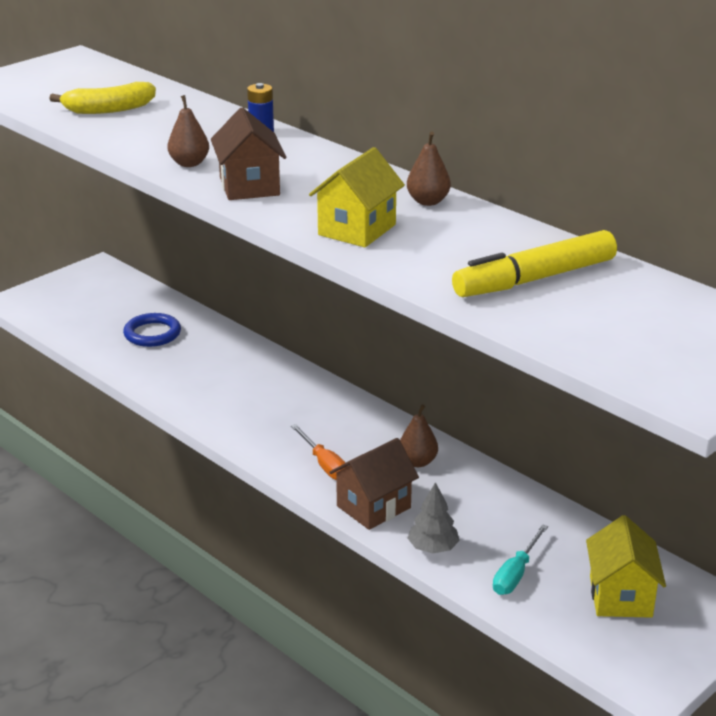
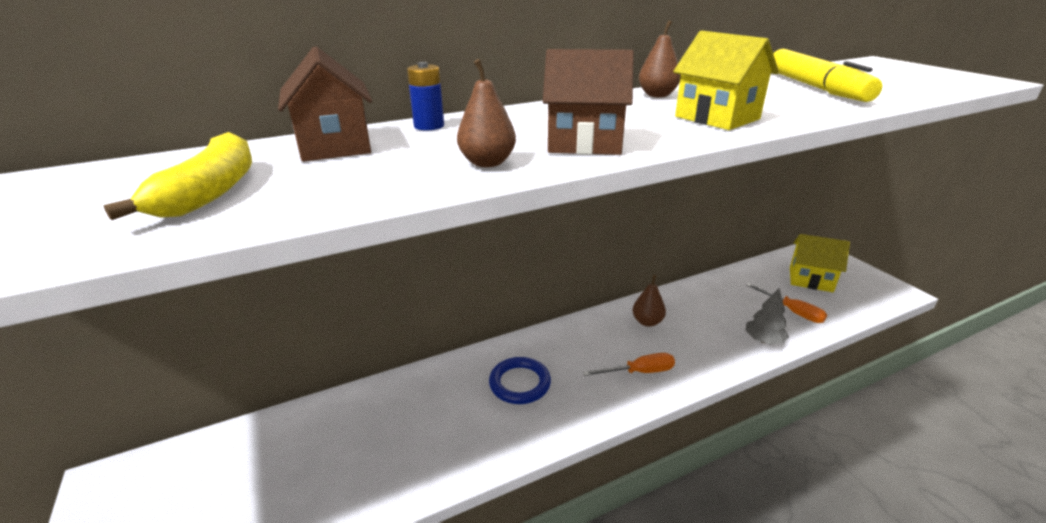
camera: 70 degrees left, 0 degrees up
blue ring [123,313,181,347] -> blue ring moved to [489,357,551,404]
brown house [329,438,419,530] -> brown house moved to [278,47,372,162]
turquoise screwdriver [493,524,548,595] -> orange screwdriver [746,283,827,323]

